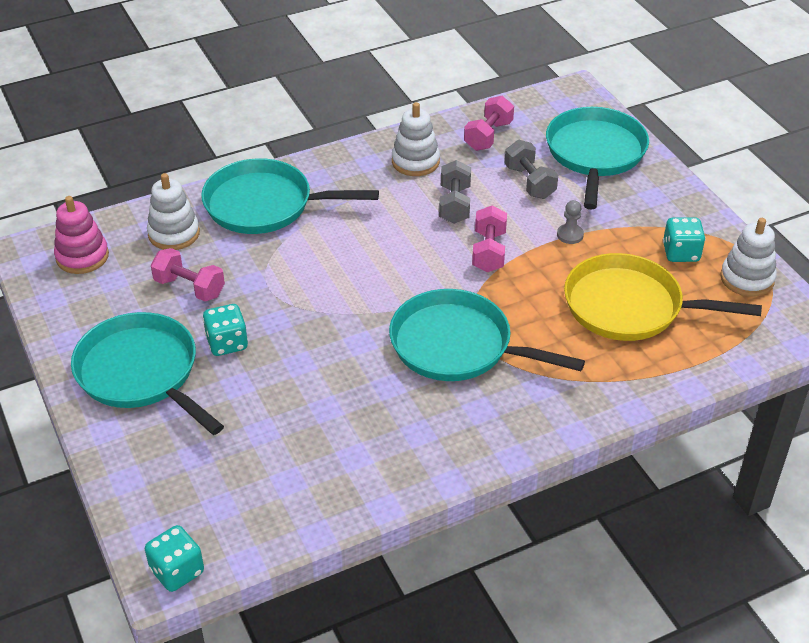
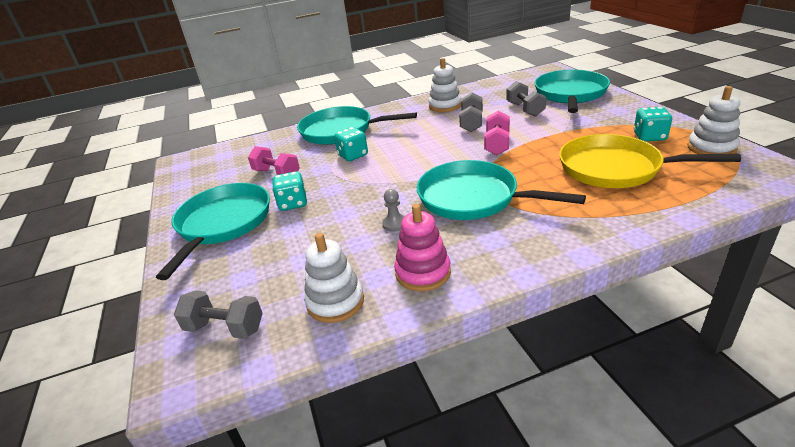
camera: 10 degrees right, 10 degrees down
pink stacking toy [54,196,109,274] -> pink stacking toy moved to [394,204,451,291]
turquoise pan [71,312,224,435] -> turquoise pan turned 45 degrees clockwise [156,183,270,280]
turquoise dice [145,525,204,592] -> turquoise dice moved to [334,127,368,161]
white stacking toy [147,173,200,250] -> white stacking toy moved to [304,233,364,323]
pink dumbbell [464,96,514,151] -> none
grey pawn [557,200,584,244] -> grey pawn moved to [382,189,405,232]
none -> grey dumbbell [174,290,263,339]

